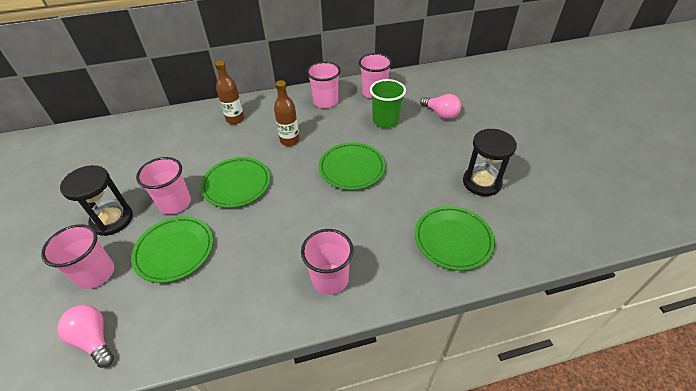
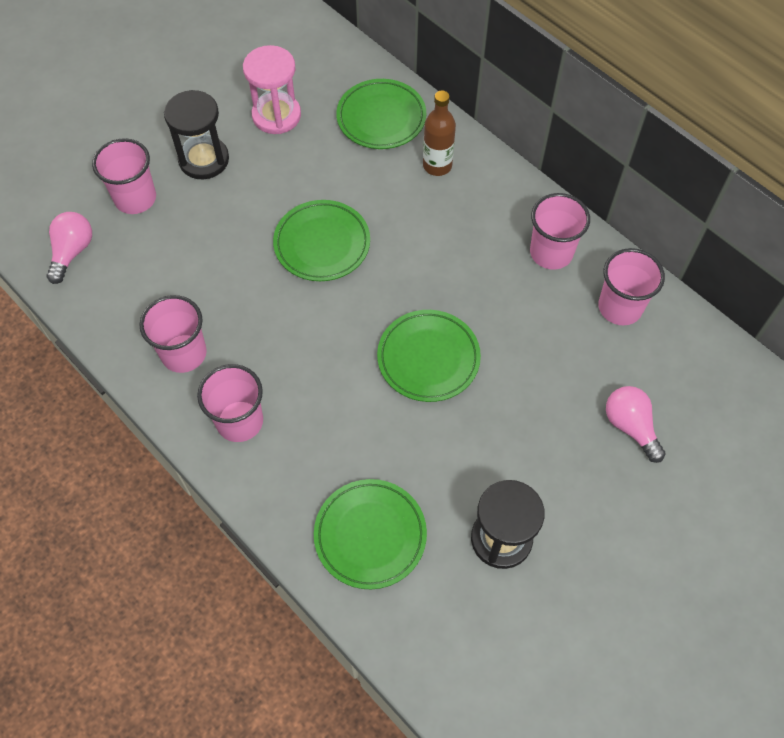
camera: 60 degrees right, 15 degrees up
green plate [131,216,213,283] -> green plate moved to [336,79,426,149]
pink cup [136,157,191,214] -> pink cup moved to [140,295,207,373]
brown bottle [274,80,300,146] -> none
green cup [370,79,406,128] -> none
pink light bulb [420,94,461,119] -> pink light bulb turned 135 degrees clockwise [606,386,666,463]
none -> pink hourglass [243,45,301,134]

